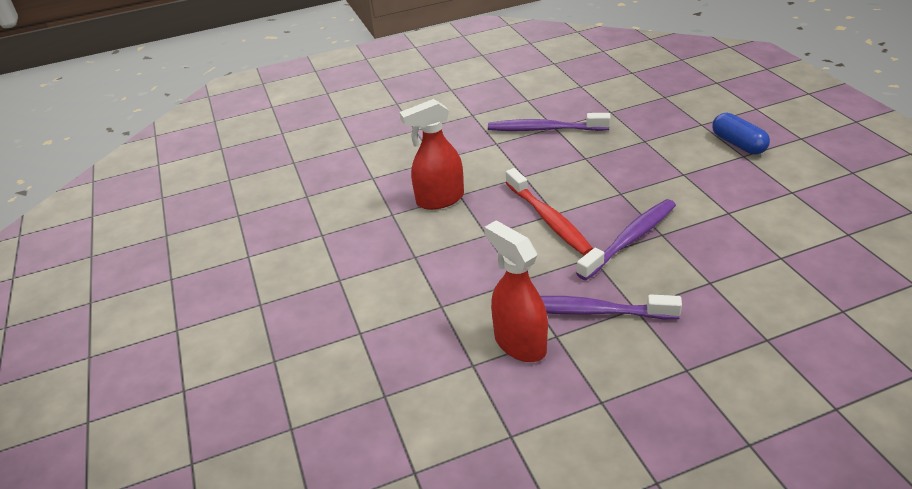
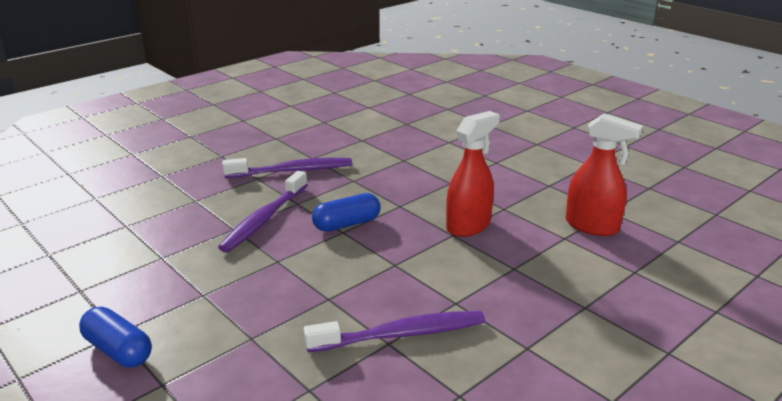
camera: 155 degrees right, 10 degrees down
red spray bottle [484,221,548,362] -> red spray bottle moved to [566,113,643,236]
red toothbrush [506,168,593,256] -> blue capsule [312,193,381,232]

